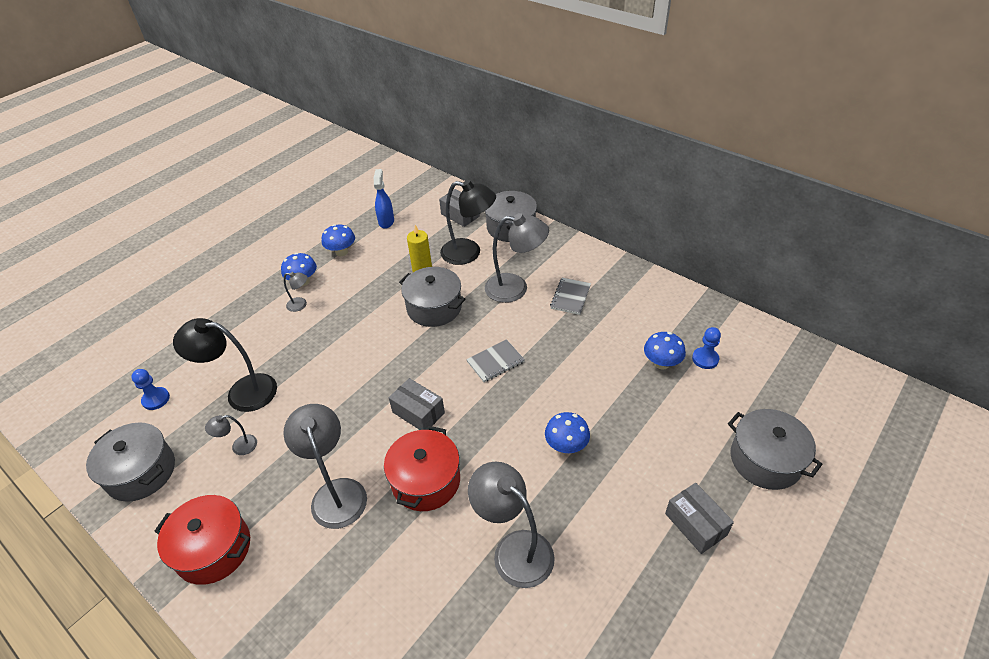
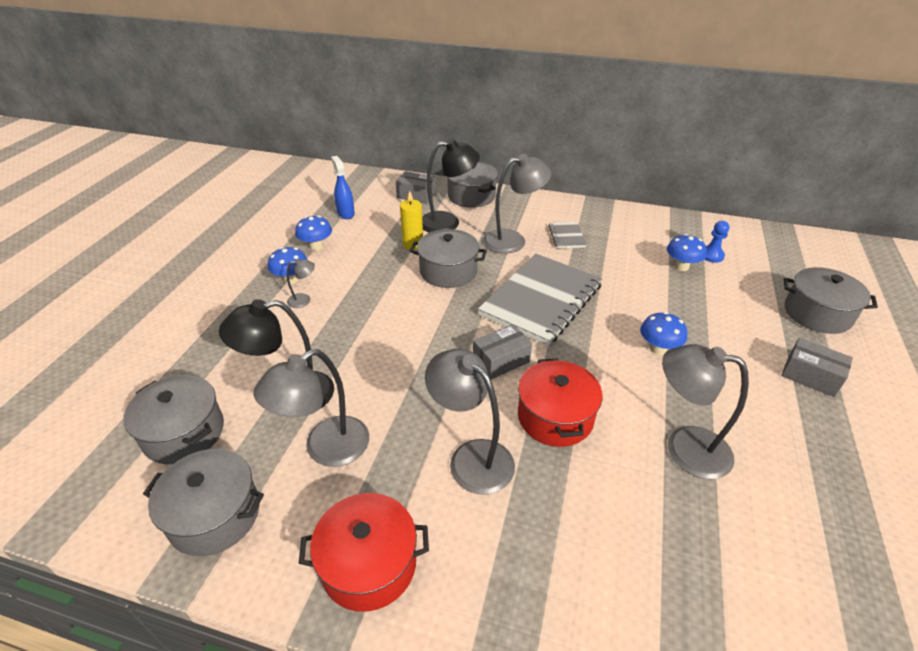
camera: 25 degrees left, 5 degrees down
blue pawn [131,369,170,410] -> grey pot [123,375,224,464]
grey lamp [205,415,257,455] -> grey lamp [253,349,369,467], size x2.11
grey box [389,378,445,430] -> grey box turned 45 degrees counterclockwise [473,324,532,379]
grey notebook [466,339,525,382] -> grey notebook [478,254,602,346], size x2.31

